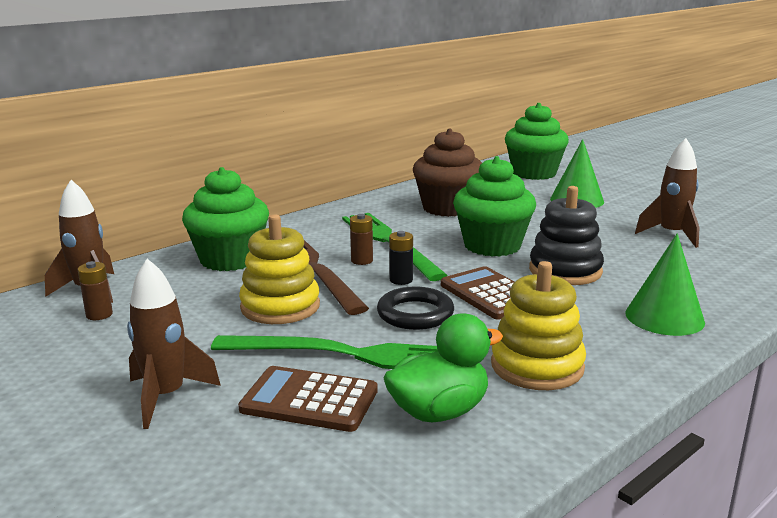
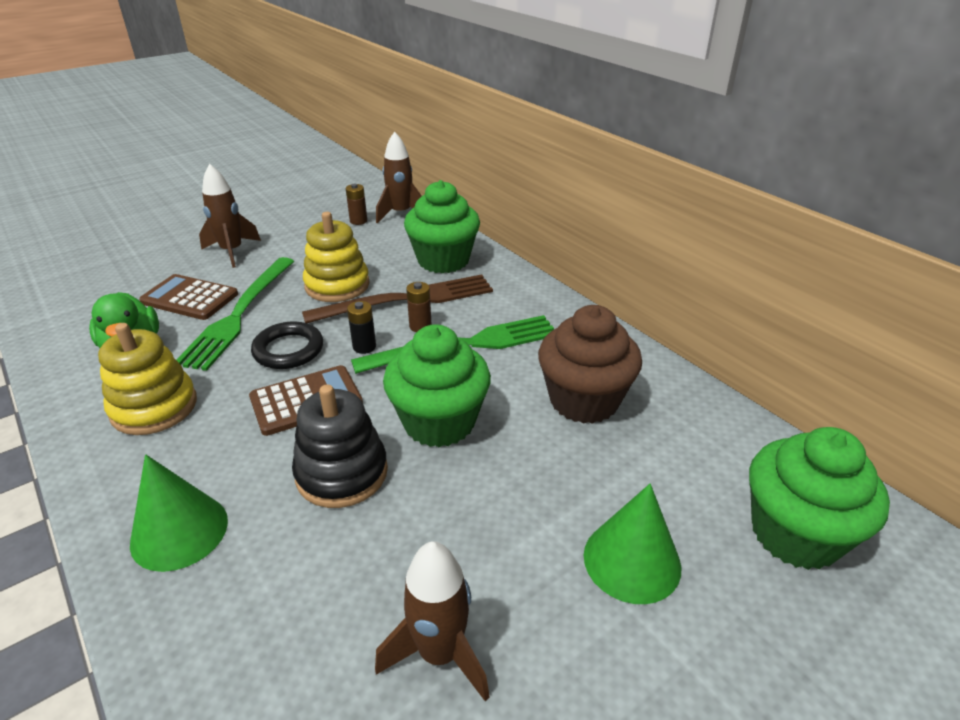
camera: 95 degrees right, 15 degrees up
brown calculator [238,366,378,432] -> brown calculator turned 90 degrees counterclockwise [139,274,238,320]

